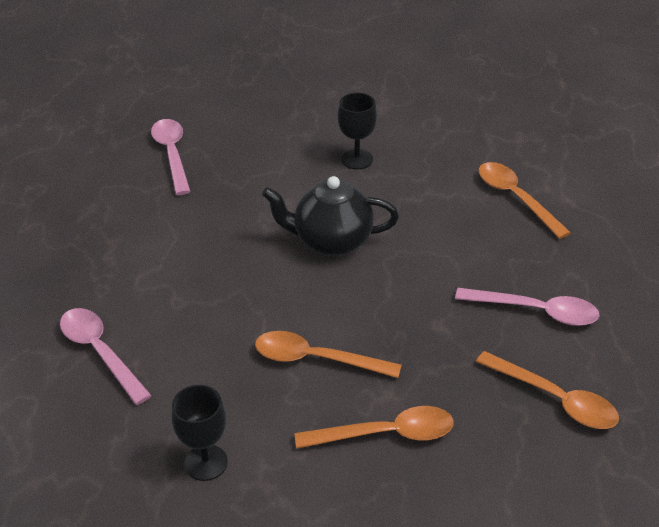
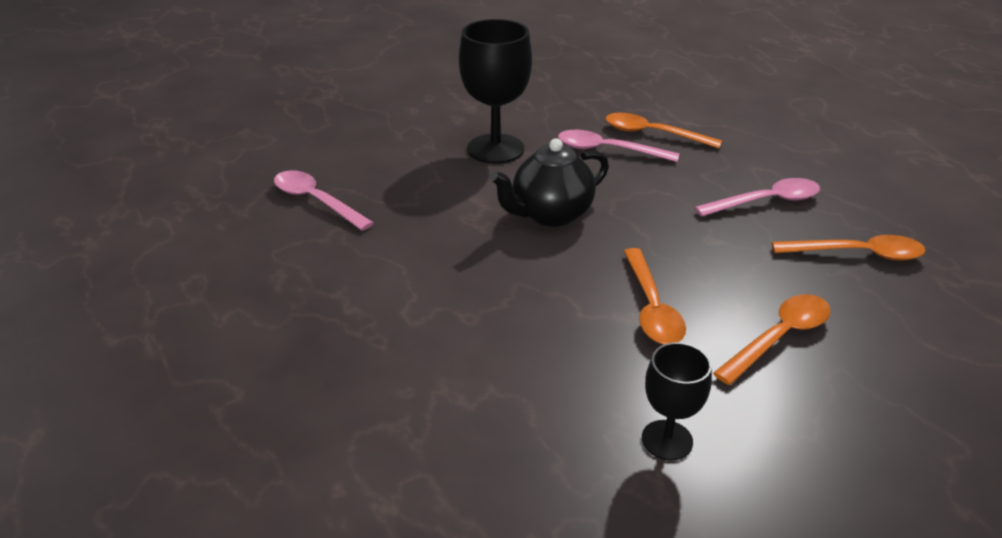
camera: 35 degrees left, 5 degrees down
pink spoon [60,308,152,405] -> pink spoon moved to [558,130,680,162]
orange spoon [255,331,402,378] -> orange spoon turned 75 degrees counterclockwise [624,248,686,344]
black goblet [338,93,377,169] -> black goblet [459,19,532,164], size x1.77

